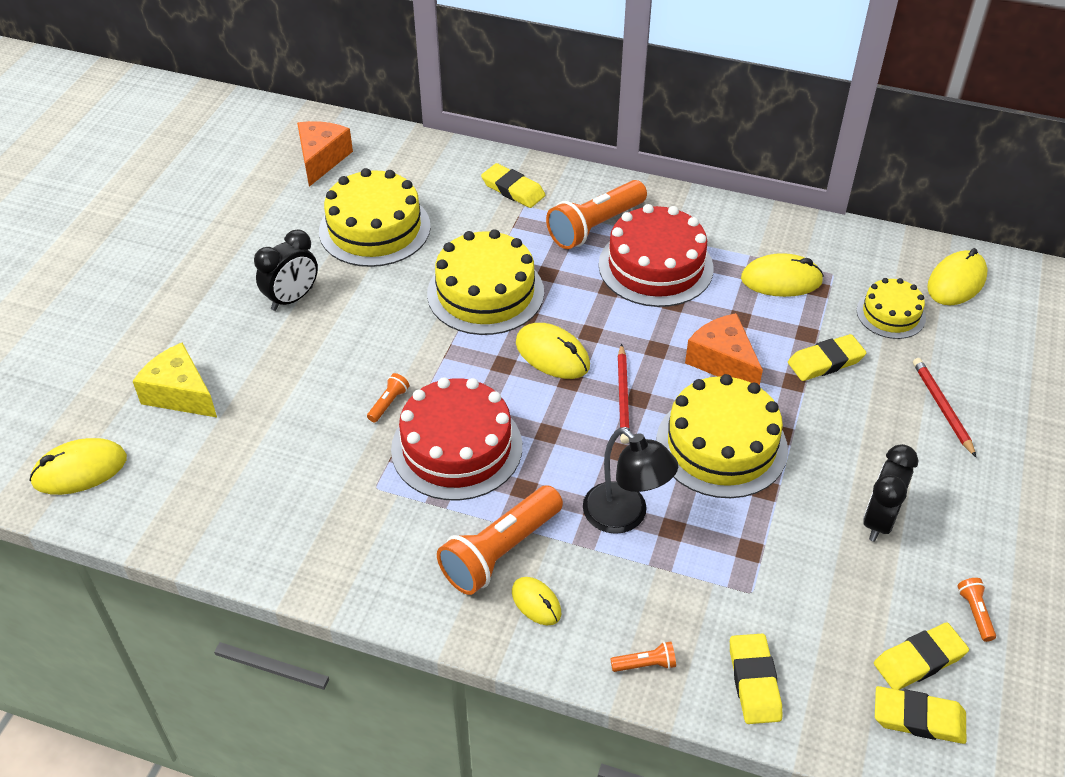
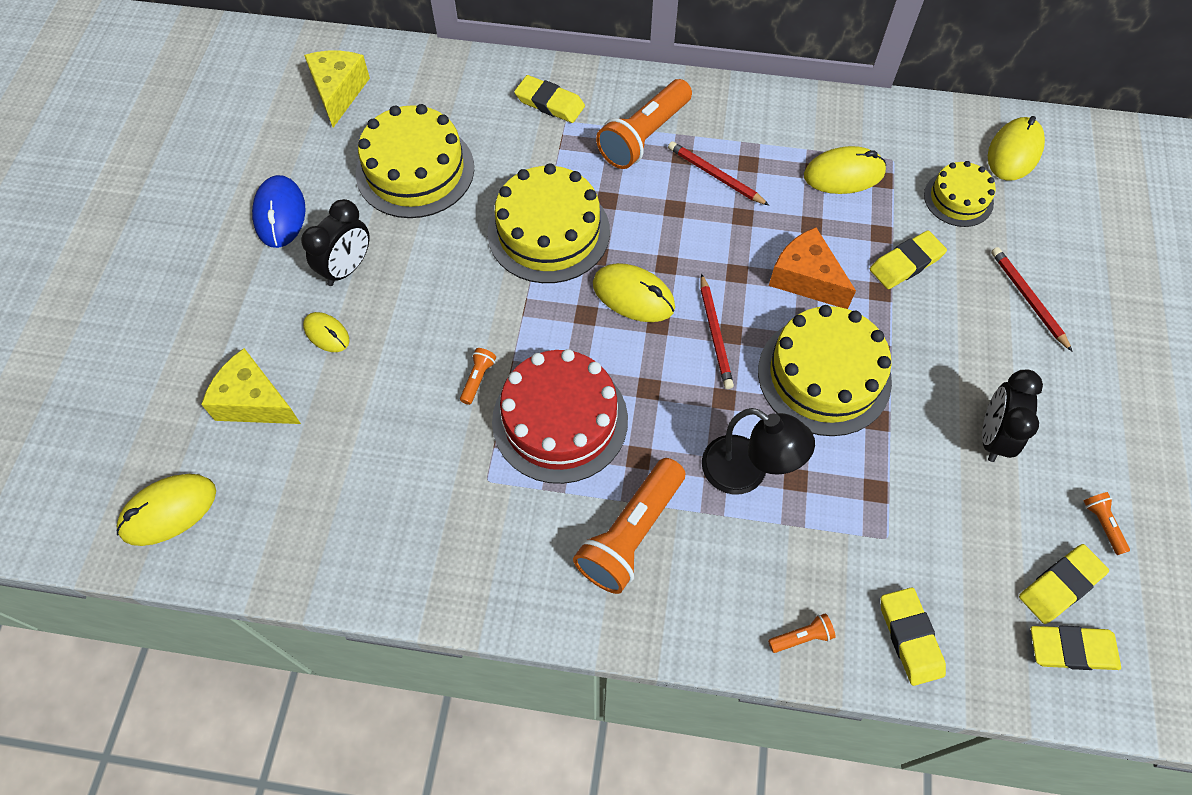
camera: 10 degrees left, 15 degrees up
orange cheese [297,121,353,187] -> yellow cheese [304,51,370,128]
yellow mouse [512,577,561,625] -> yellow mouse moved to [303,312,350,352]
red cake [599,204,714,307] -> red pencil [668,141,769,206]
none -> blue mouse [252,175,306,248]

